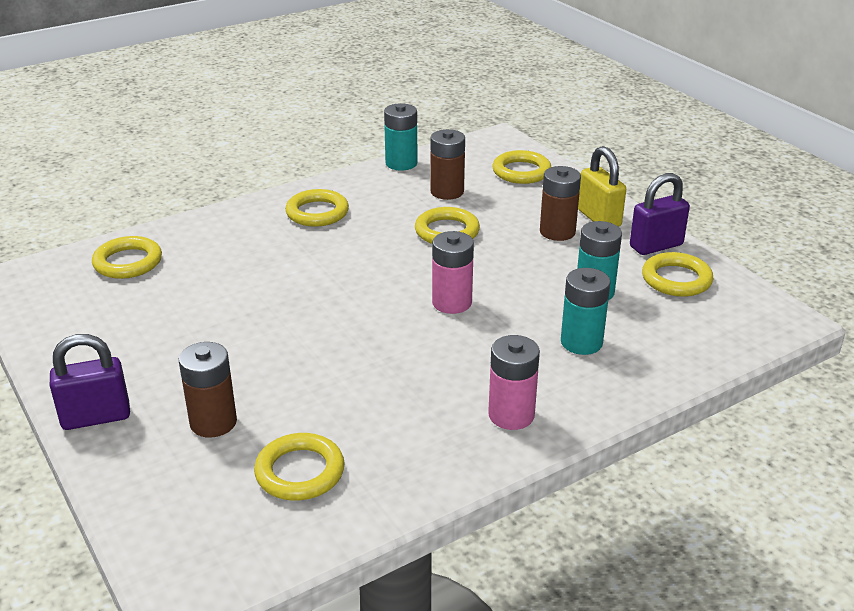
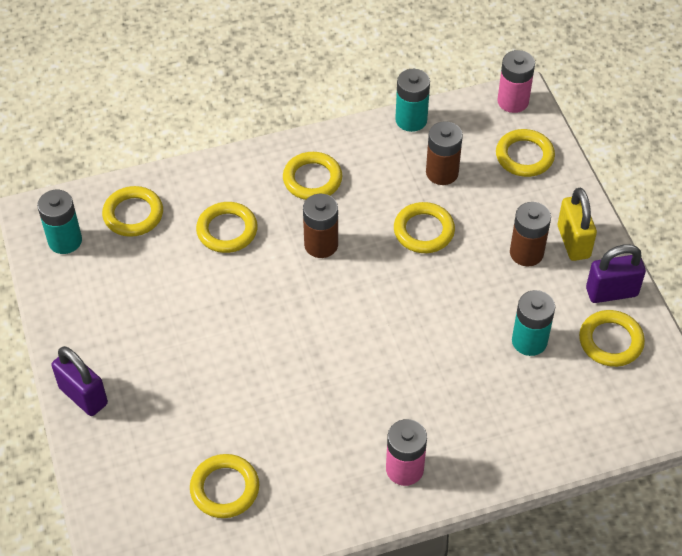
camera: 15 degrees right, 20 degrees up
purple padlock [50,334,130,430] -> purple padlock turned 45 degrees clockwise [52,346,108,416]
brown battery [179,342,237,438] -> brown battery moved to [303,194,338,258]
pink battery [432,231,474,314] -> pink battery moved to [497,50,535,113]
turquoise battery [561,268,610,355] -> turquoise battery moved to [37,190,82,254]
none -> yellow ring [196,202,258,253]

